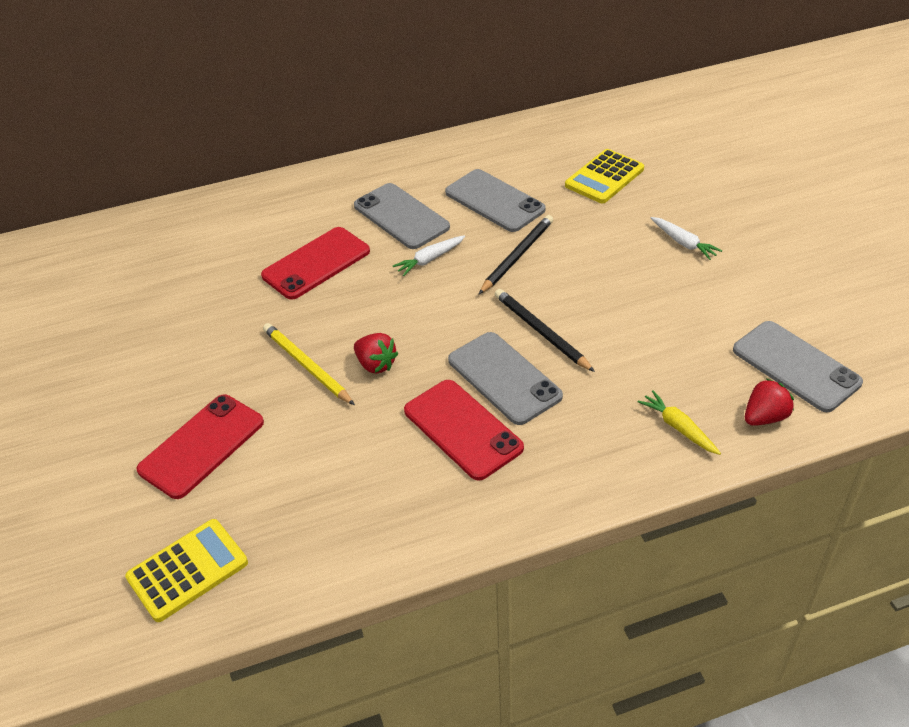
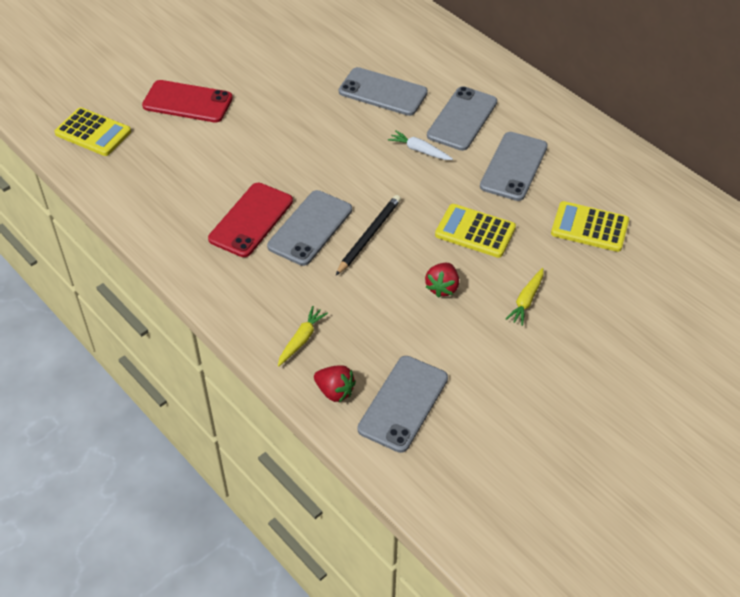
camera: 65 degrees right, 5 degrees up
red phone [261,227,370,300] -> grey phone [339,67,428,116]
yellow pencil [263,323,355,405] -> none
red strawberry [354,333,398,374] -> red strawberry moved to [425,263,459,298]
black pencil [479,215,553,294] -> none
white carrot [651,217,722,260] -> yellow carrot [506,268,544,326]
none -> yellow calculator [435,204,516,258]

